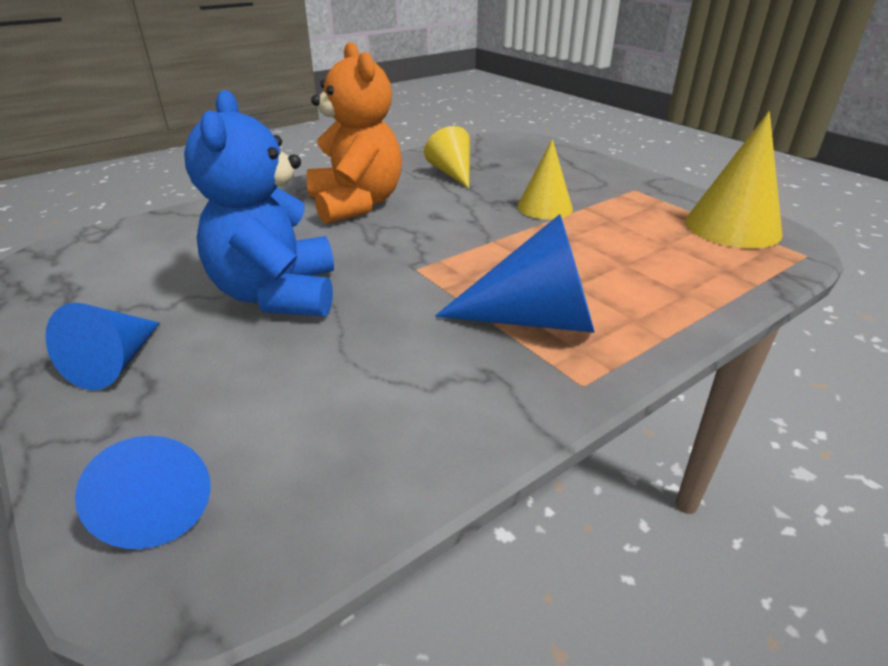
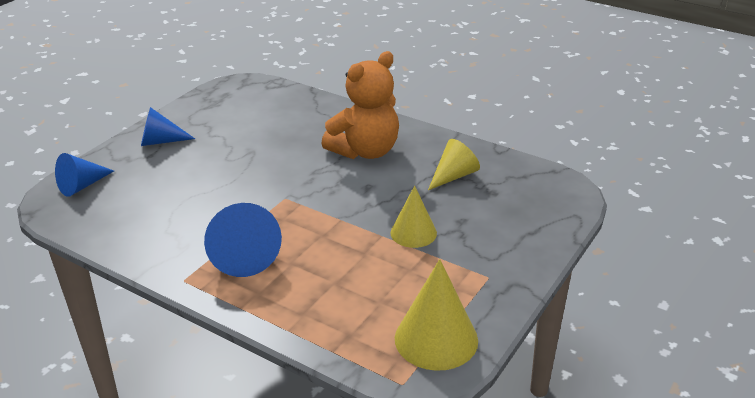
camera: 70 degrees right, 0 degrees up
blue teddy bear [184,90,334,316] -> none

